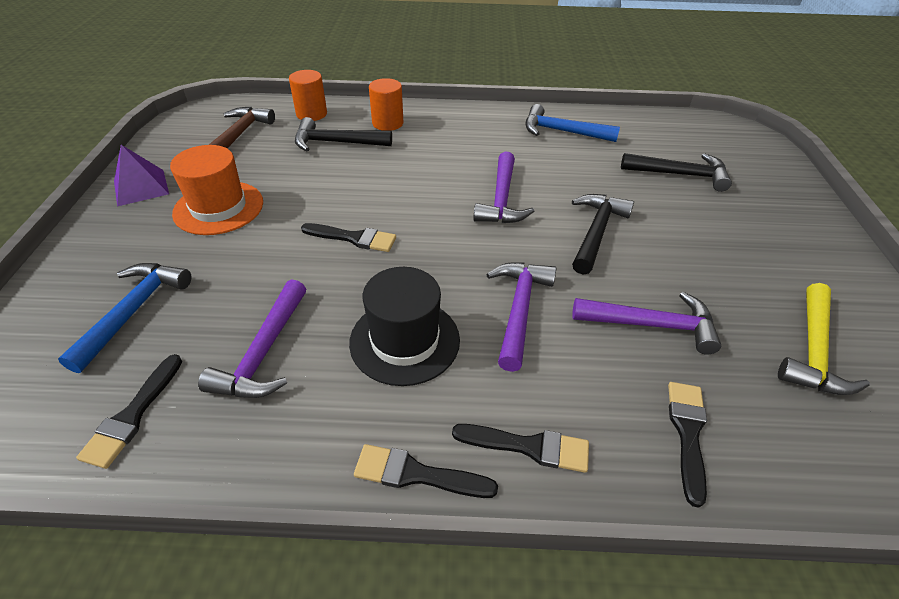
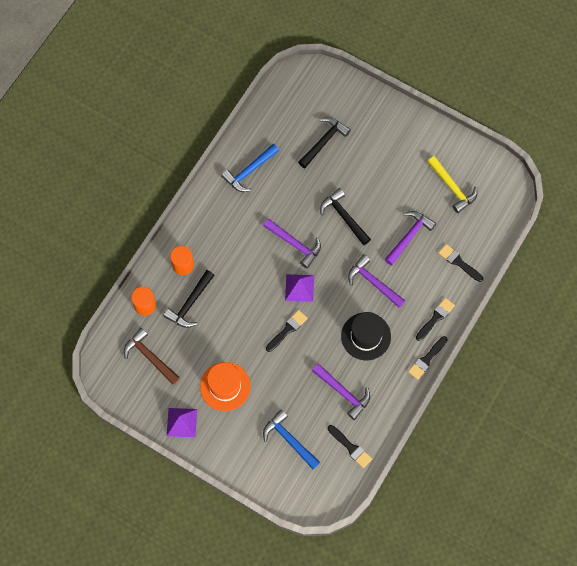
camera: 60 degrees left, 25 degrees up
none -> purple pyramid [285,274,314,302]

